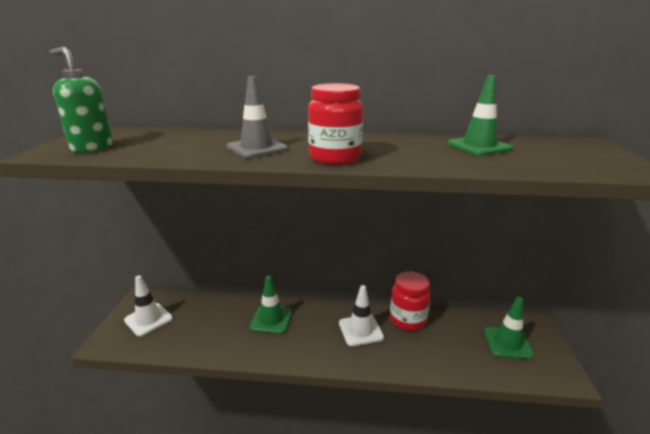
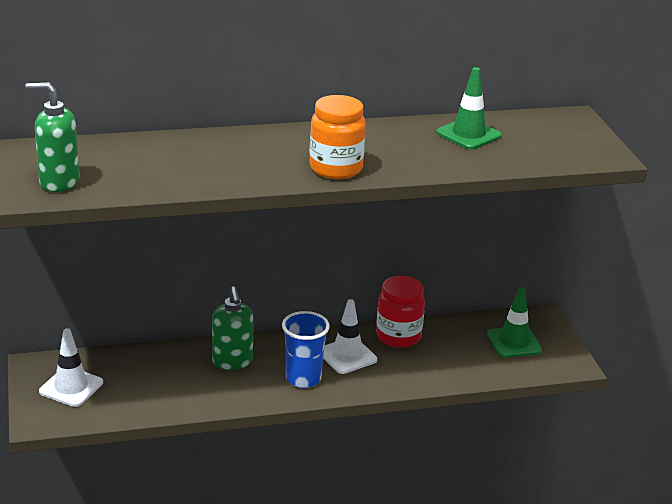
camera: 20 degrees left, 5 degrees up
grey traffic cone [227,76,288,158] -> none
green traffic cone [250,276,292,334] -> green soap dispenser [212,286,254,370]
red jar [308,83,363,165] -> orange jar [309,95,366,179]
none -> blue cup [282,311,330,388]

